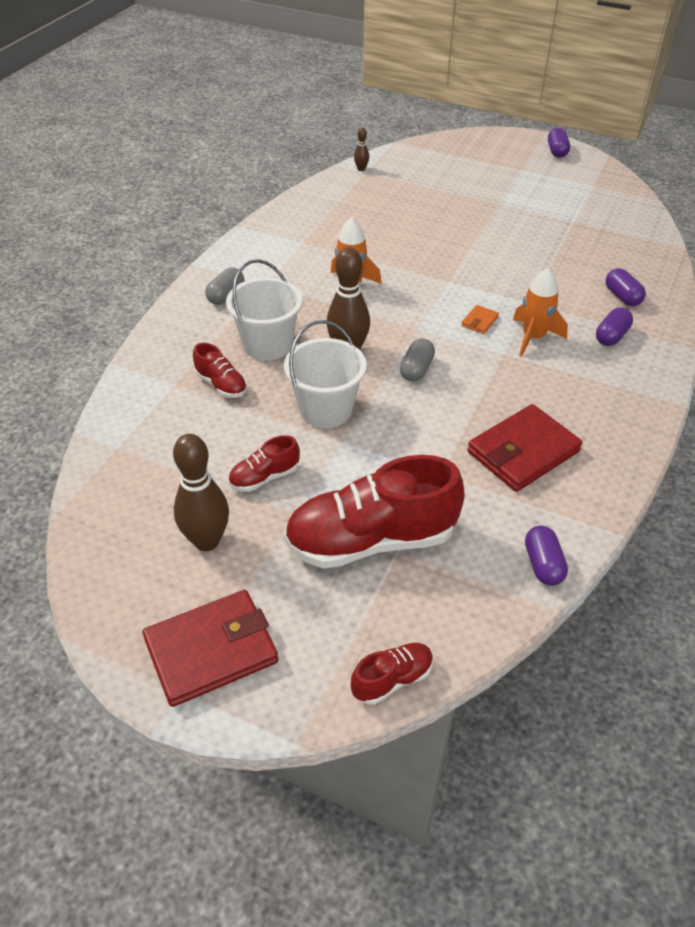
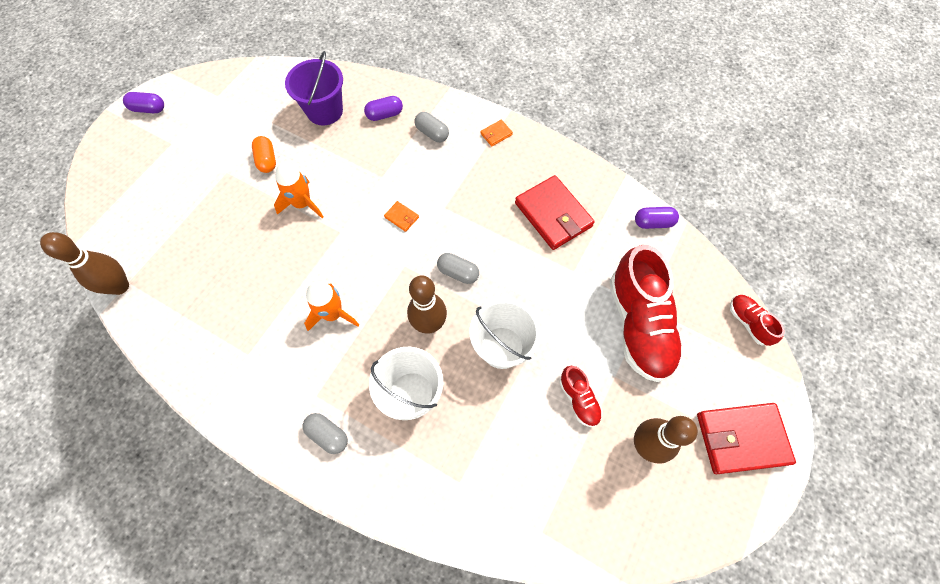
camera: 85 degrees left, 20 degrees up
red wallet [142,590,278,707] -> red wallet turned 75 degrees counterclockwise [697,403,796,474]
red shoe [193,343,247,398] -> none
brown bowling pin [354,128,369,171] -> brown bowling pin [40,232,129,295], size x2.16
orange rocket [513,268,568,356] -> orange rocket moved to [274,163,323,218]
purple capsule [596,307,633,346] -> grey capsule [415,112,449,142]
none -> orange capsule [252,136,276,173]
none -> purple bucket [285,51,343,125]
none -> orange wallet [480,120,513,146]

